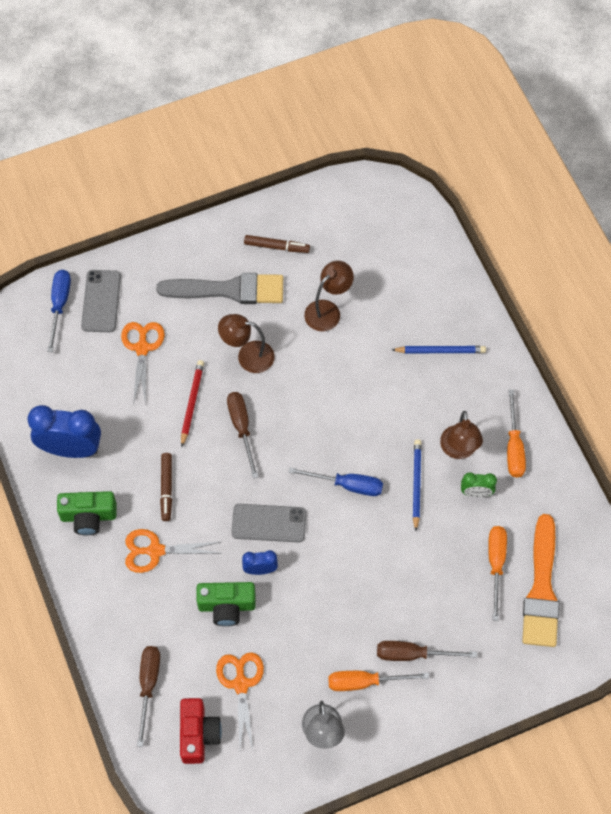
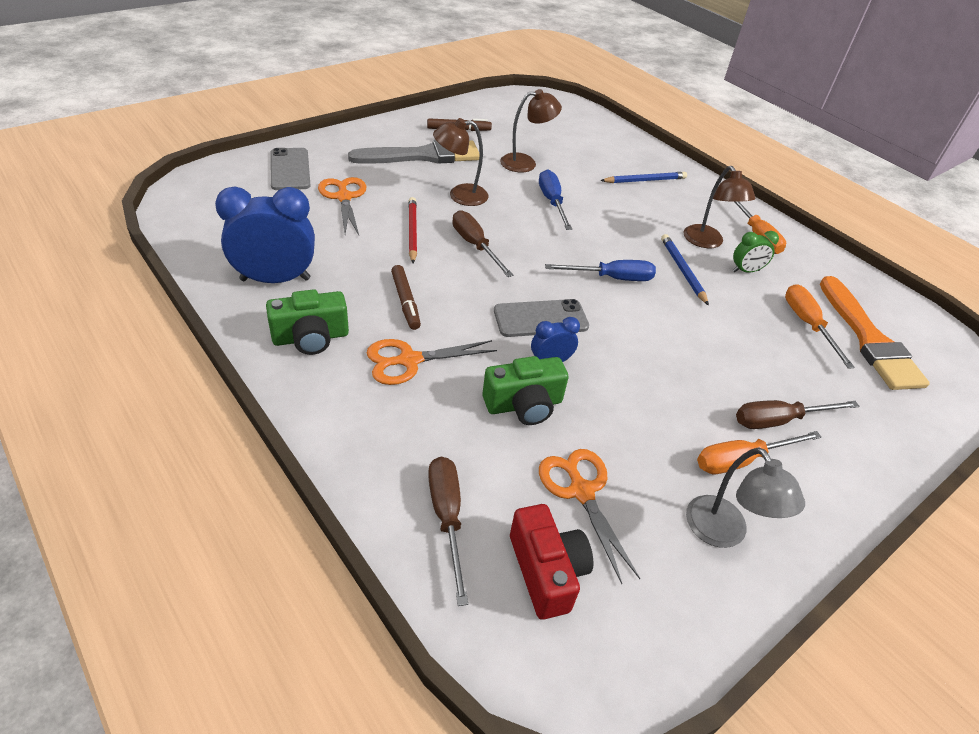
camera: 20 degrees left, 20 degrees down
blue screwdriver [47,270,71,352] -> blue screwdriver moved to [539,169,572,230]
brown lamp [304,260,354,331] -> brown lamp turned 45 degrees clockwise [500,89,562,172]

